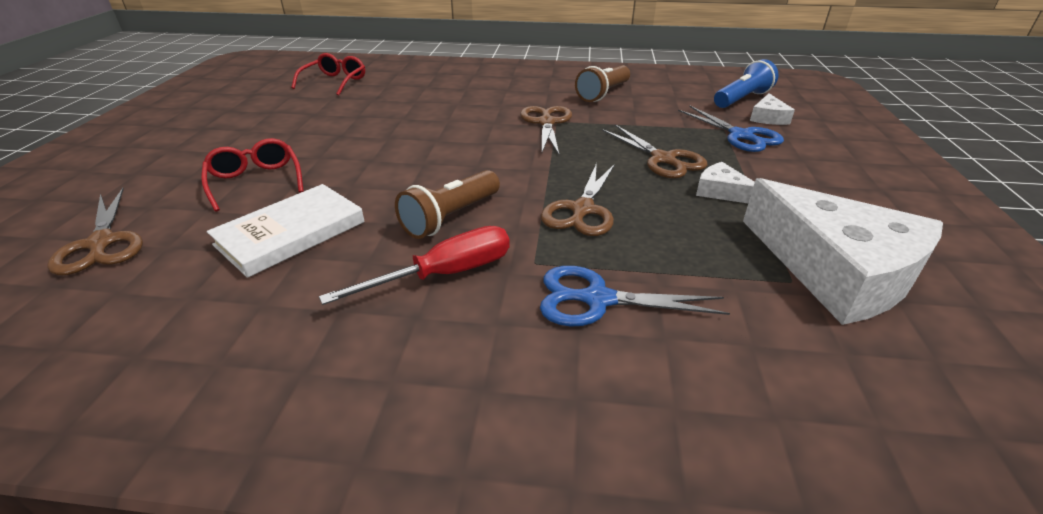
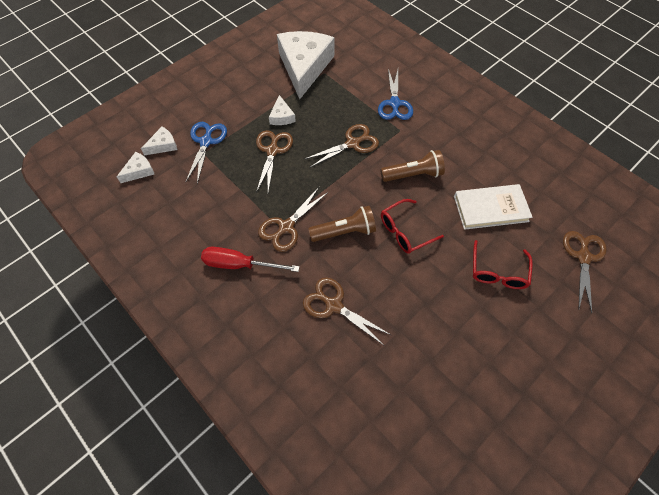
camera: 140 degrees left, 25 degrees up
red glasses [292,53,365,95] -> red glasses moved to [381,199,444,254]
red screwdriver [319,226,510,305] -> red screwdriver moved to [201,247,300,272]
blue scissors [540,266,730,327] -> blue scissors turned 45 degrees clockwise [378,69,413,120]
brown flashlight [575,65,630,102] -> brown flashlight moved to [308,206,376,242]
blue flashlight [714,59,779,108] -> white cheese [117,152,154,183]
none -> brown scissors [303,278,391,345]

